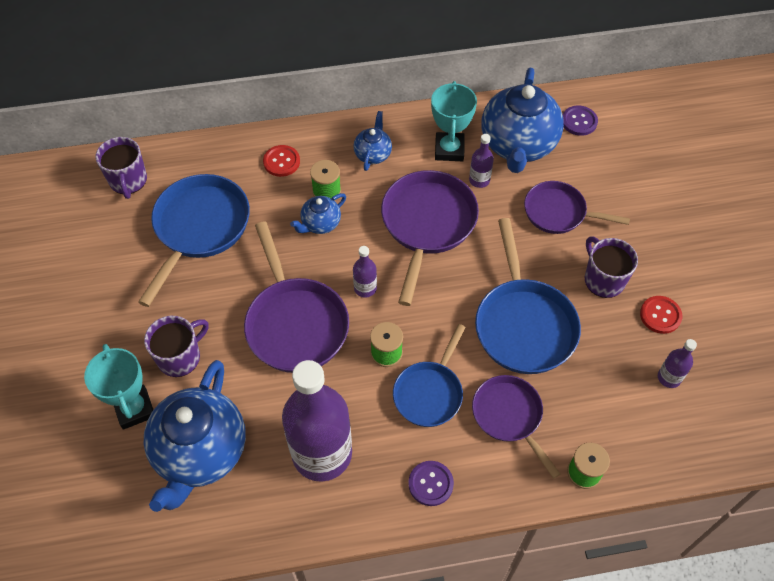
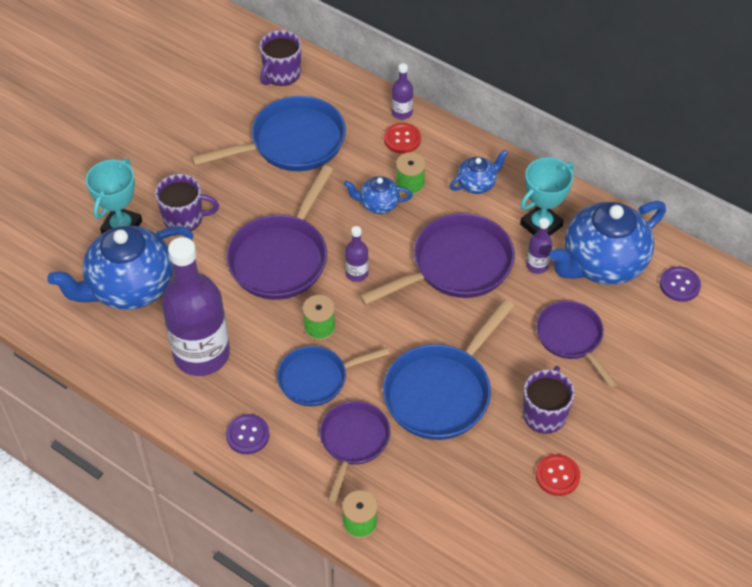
camera: 45 degrees right, 5 degrees down
purple bottle [658,339,697,388] -> purple bottle moved to [392,63,413,119]

